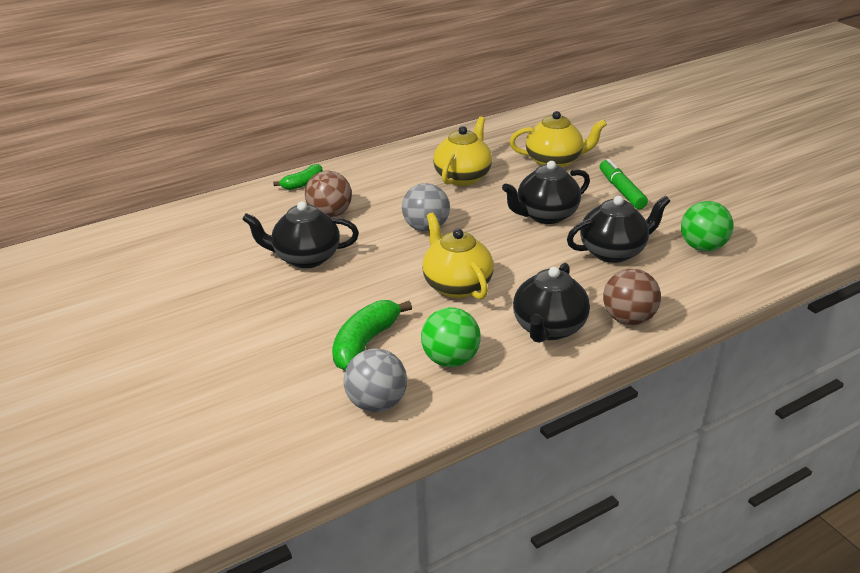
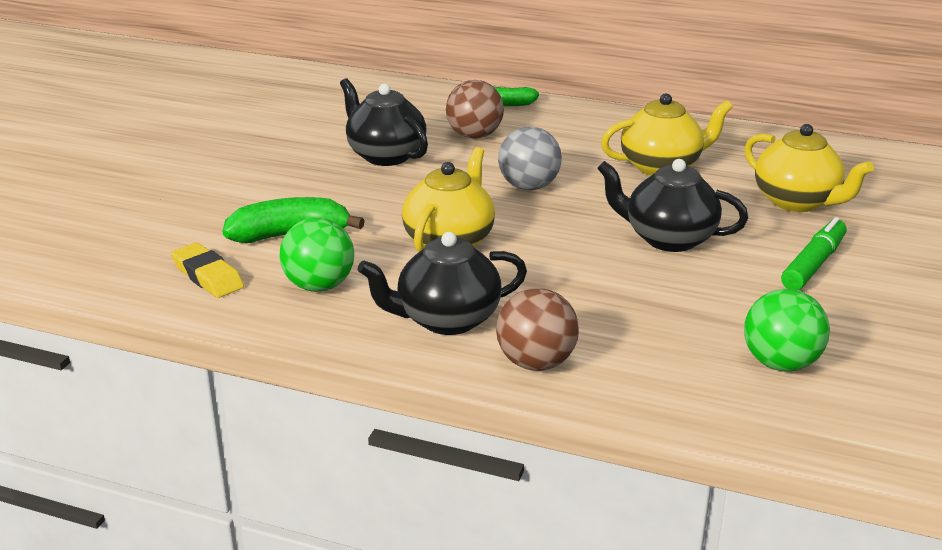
camera: 50 degrees right, 5 degrees down
grey ball [344,348,407,412] -> yellow eraser [171,243,244,298]
black teapot [567,195,670,263] -> none

